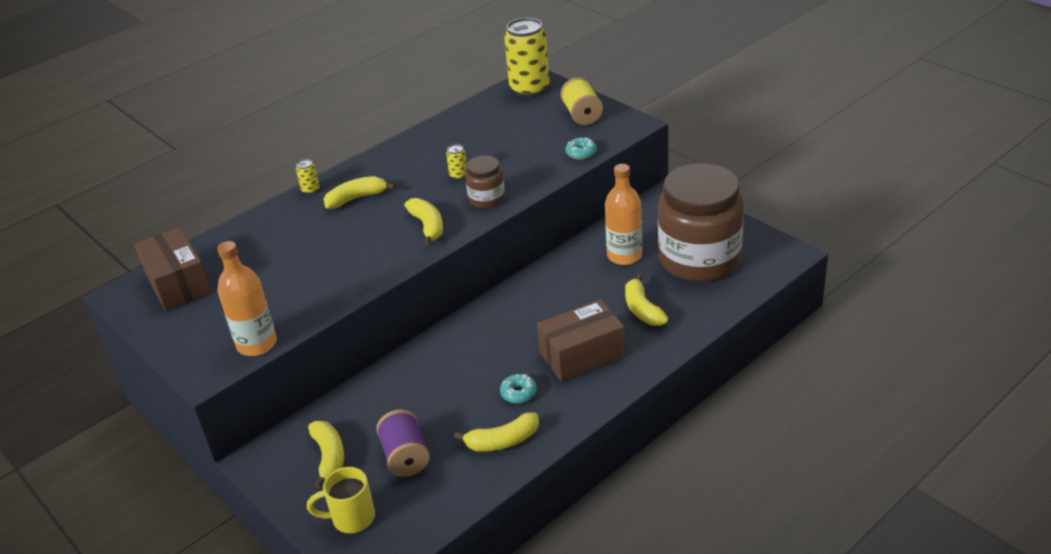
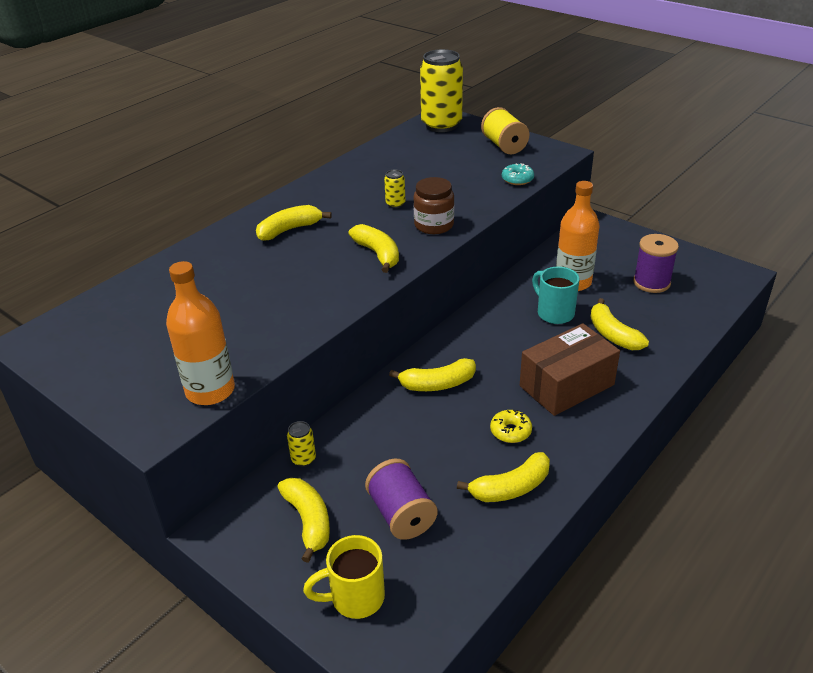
camera: 10 degrees left, 0 degrees up
brown box [134,227,212,311] -> none
yellow can [296,159,319,195] -> yellow can moved to [287,421,316,467]
turquoise donut [500,374,537,403] -> yellow donut [490,410,532,443]
brown jar [658,163,744,282] -> purple spool [633,234,679,293]
none -> yellow banana [389,358,476,391]
none -> turquoise mug [532,266,579,324]

